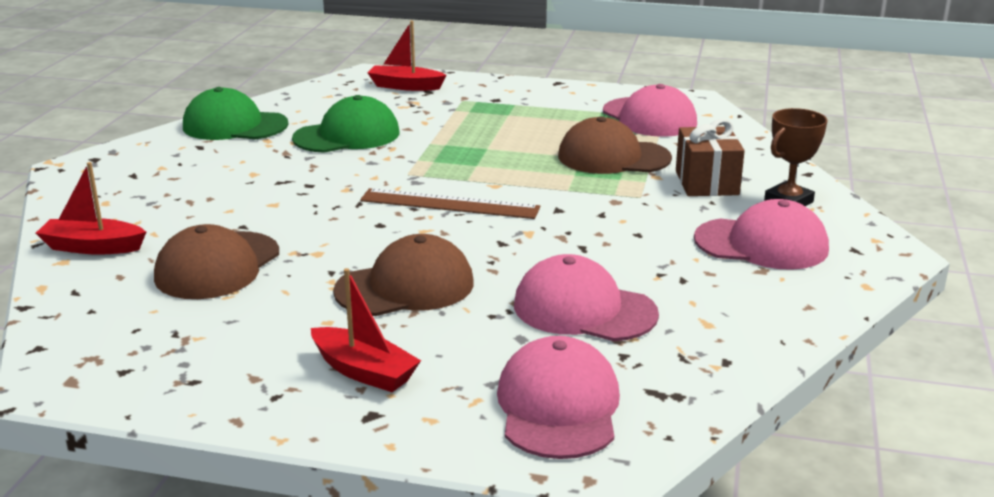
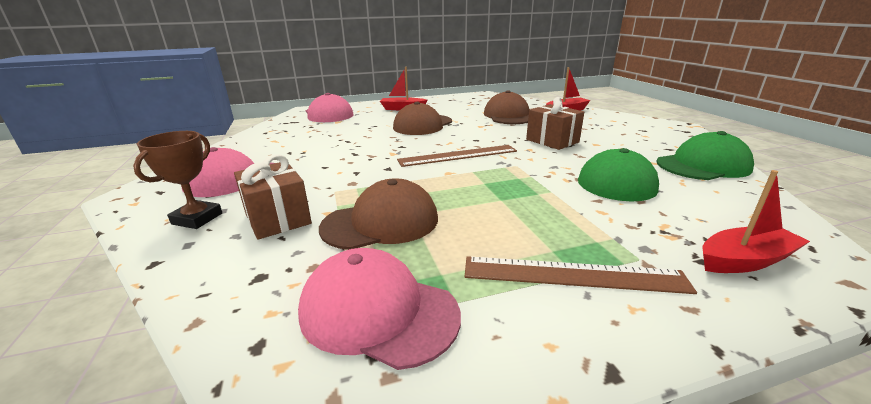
camera: 150 degrees right, 0 degrees up
pink cap [514,254,659,341] -> none
none -> brown ruler [465,256,697,294]
none -> brown gift [526,97,584,150]

